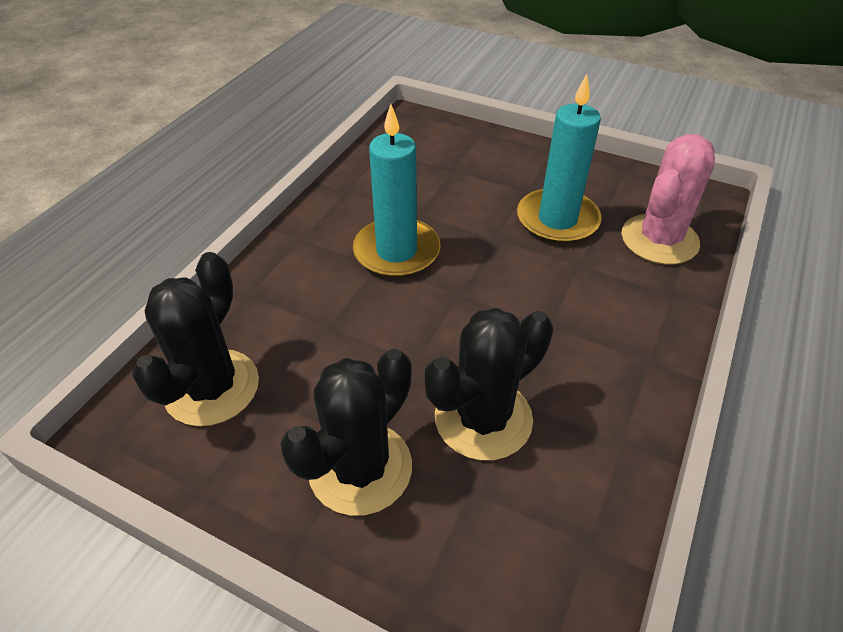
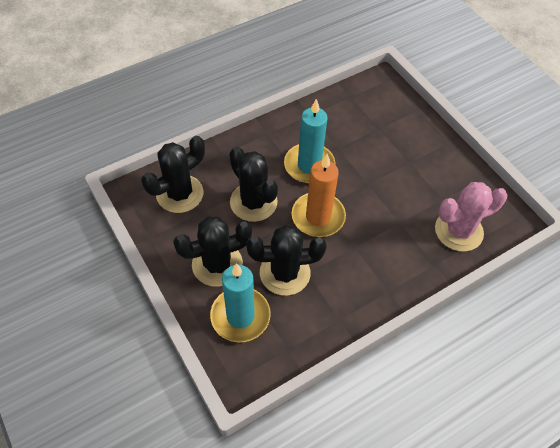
camera: 30 degrees right, 10 degrees up
turquoise candle [517,74,602,244] -> turquoise candle moved to [210,263,271,342]
none -> black cactus [229,147,278,222]
none -> orange candle [292,154,346,237]

